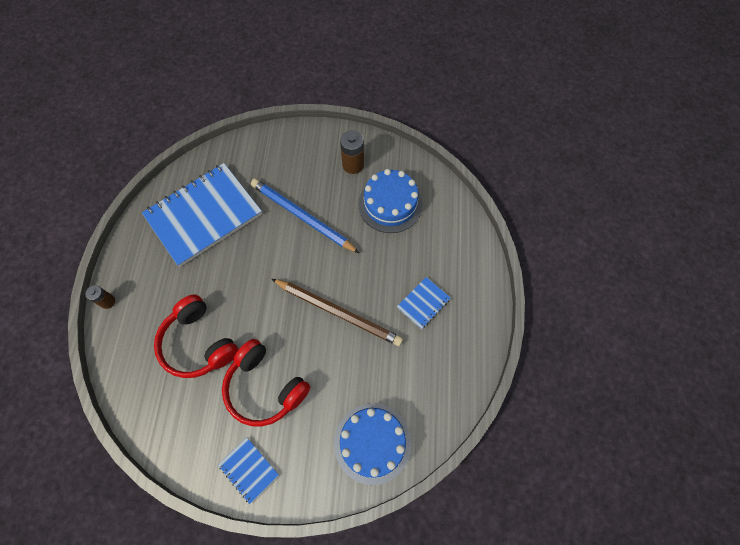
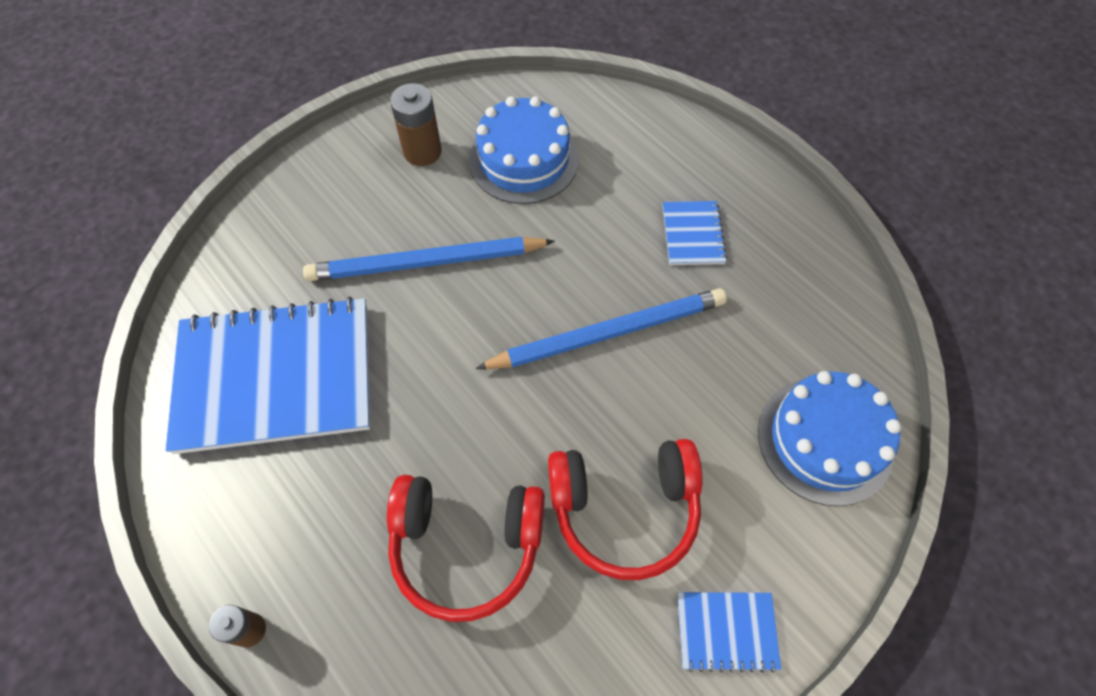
camera: 45 degrees left, 5 degrees down
blue notebook [142,163,262,267] -> blue notebook turned 75 degrees clockwise [165,297,370,454]
brown pencil [272,279,403,346] -> blue pencil [475,288,727,369]

